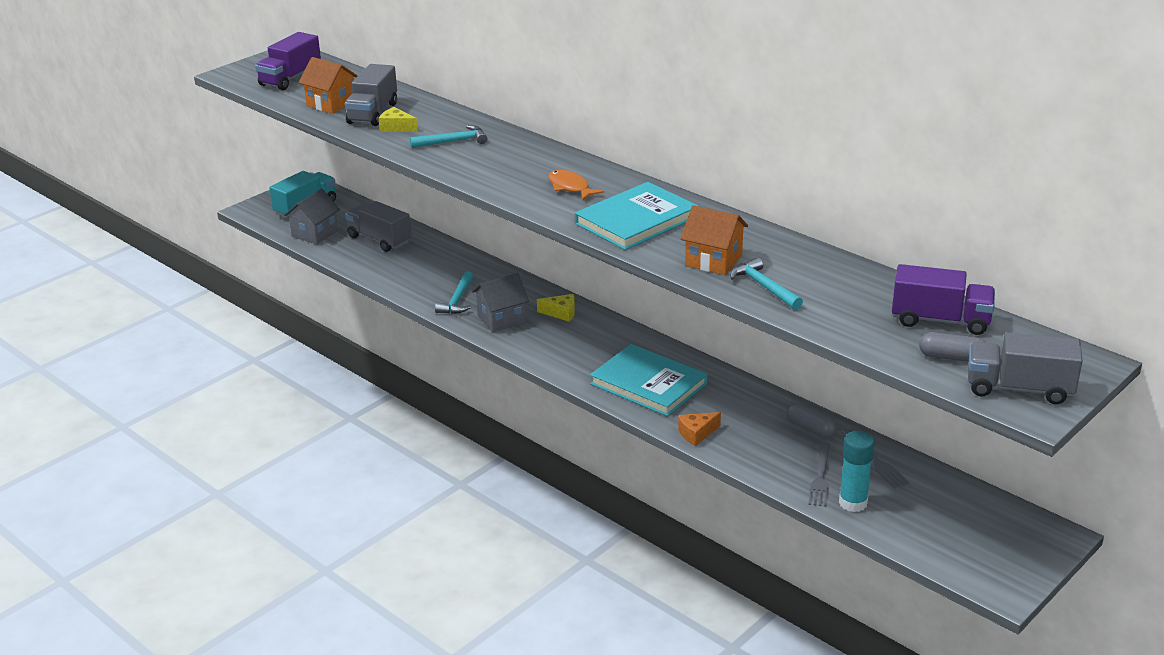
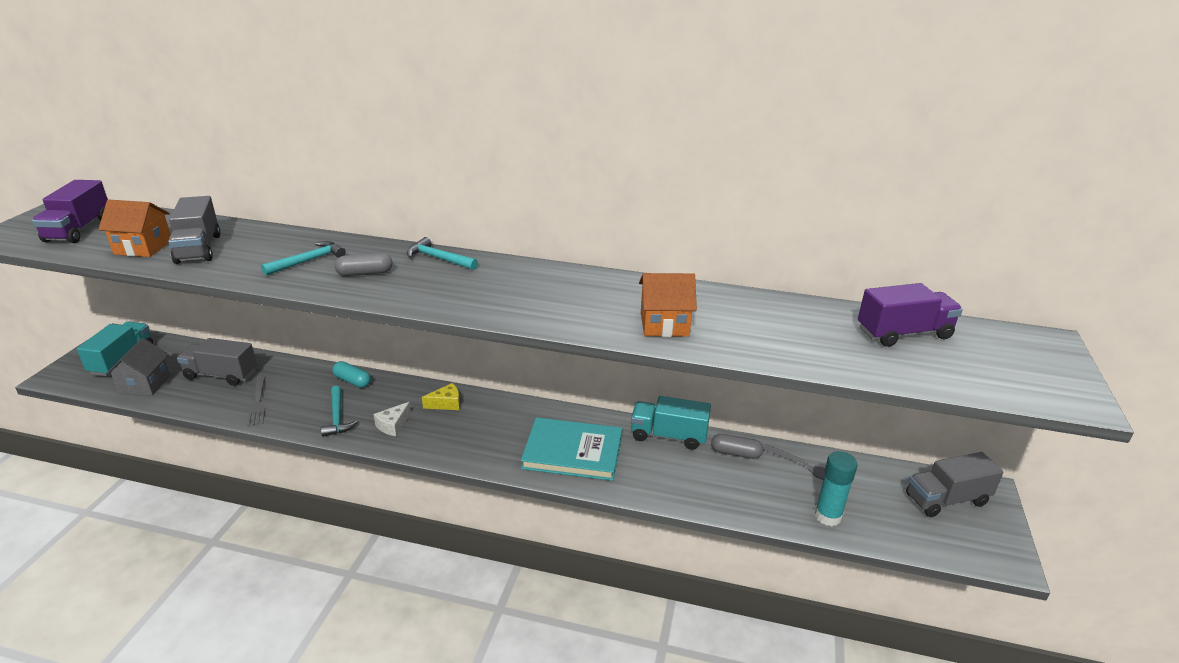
camera: 30 degrees left, 0 degrees up
yellow cheese [378,107,418,132] -> none
grey house [472,273,529,332] -> white cheese [373,402,411,436]
orange fish [548,170,604,200] -> none
turquoise book [575,182,698,250] -> none
orange cheese [678,412,721,446] -> none
turquoise hammer [730,257,803,310] -> turquoise hammer moved to [407,237,478,270]
grey fork [808,442,830,507] -> grey fork moved to [247,375,265,426]
grey capsule [919,332,986,362] -> grey capsule moved to [335,253,392,276]
grey truck [968,332,1083,404] -> grey truck moved to [906,452,1004,517]
none -> turquoise capsule [332,361,371,388]
none -> turquoise truck [631,396,711,450]

